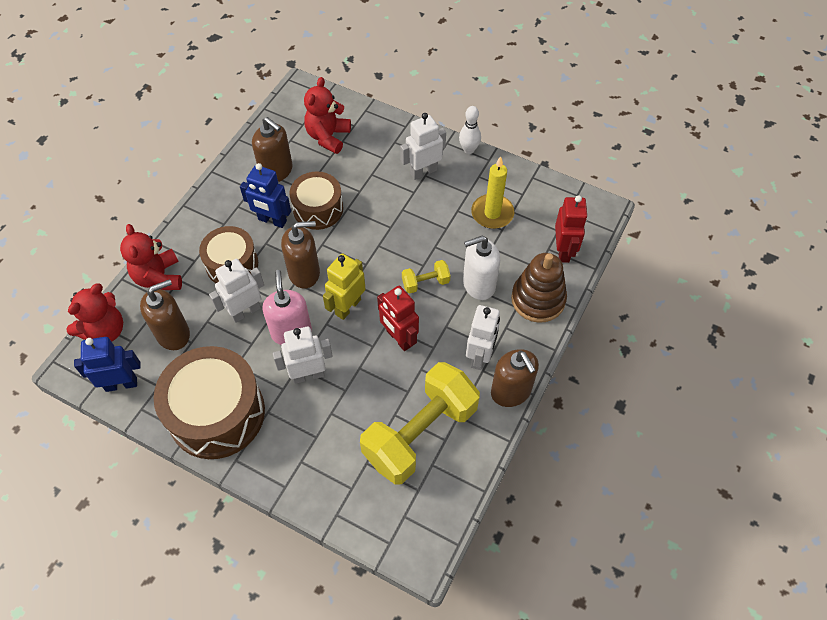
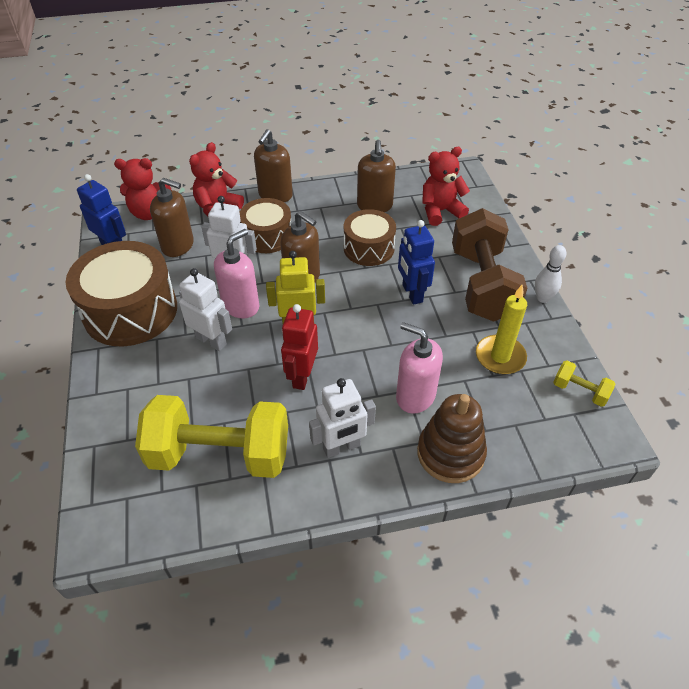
camera: 50 degrees right, 10 degrees down
blue robot [240,163,291,228] -> blue robot moved to [398,220,435,305]
white robot [400,113,446,180] -> brown dumbbell [452,208,527,322]
yellow dumbbell [402,260,451,294] -> yellow dumbbell moved to [553,361,615,407]
white soap dispenser [463,236,500,300] -> pink soap dispenser [396,322,443,414]
brown soap dispenser [491,349,539,407] -> brown soap dispenser moved to [254,129,293,202]
red robot [555,195,588,263] -> none

